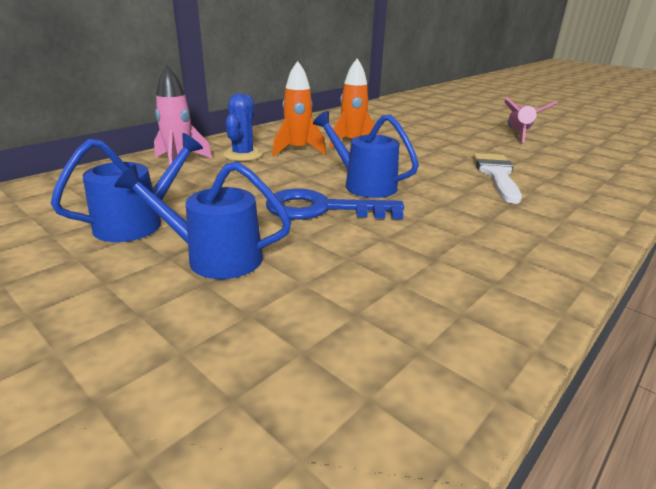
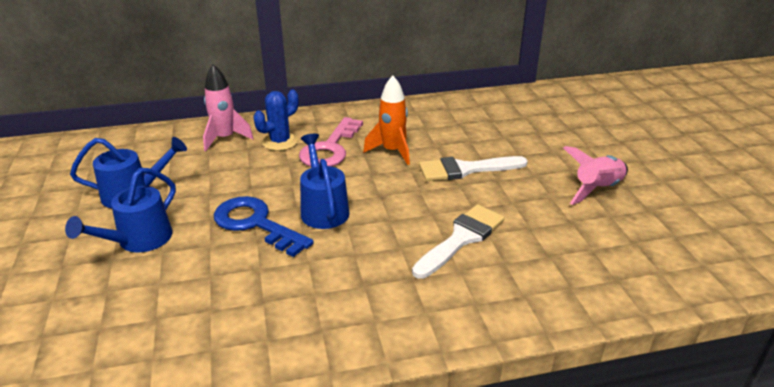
camera: 35 degrees right, 5 degrees up
blue watering can [114,161,291,279] -> blue watering can turned 105 degrees counterclockwise [65,168,176,252]
orange rocket [272,61,326,156] -> pink key [299,117,363,167]
none -> white brush [419,156,528,181]

